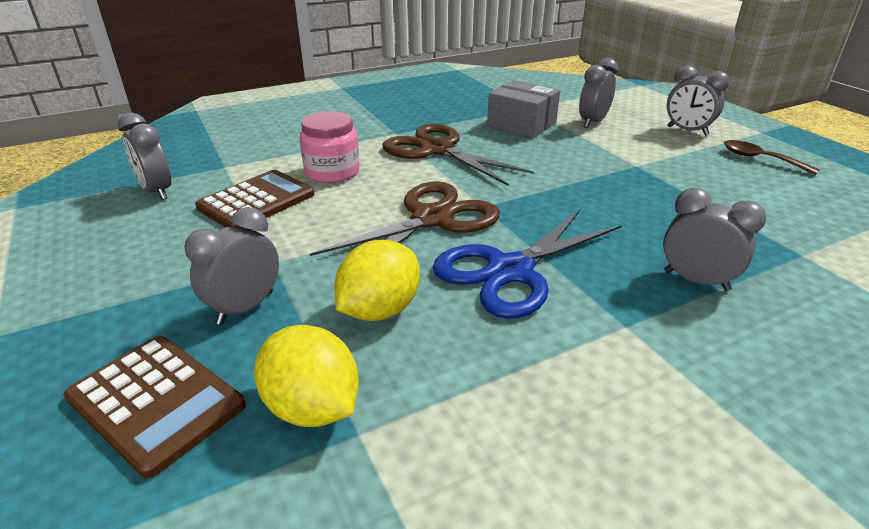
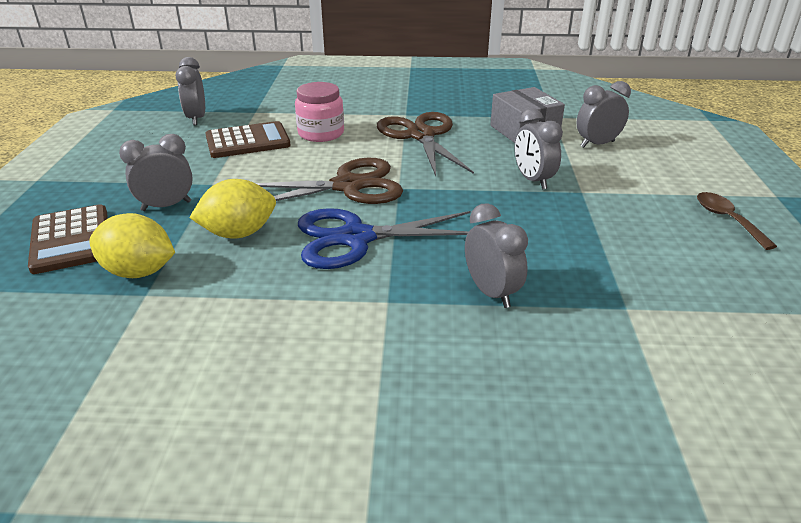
camera: 30 degrees right, 0 degrees up
yellow lemon [254,325,359,427] -> yellow lemon turned 60 degrees counterclockwise [89,213,175,278]
grey clock [667,65,730,135] -> grey clock moved to [515,108,563,189]

